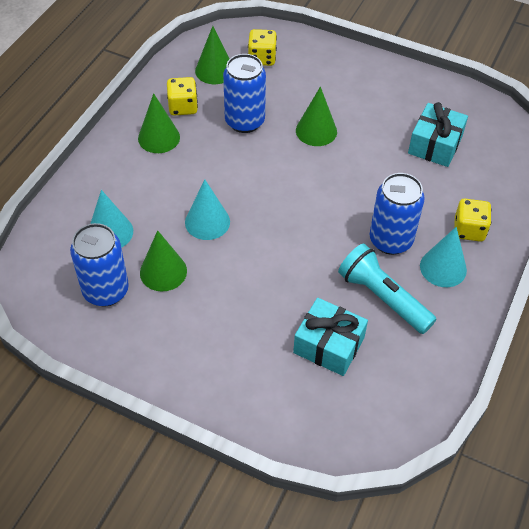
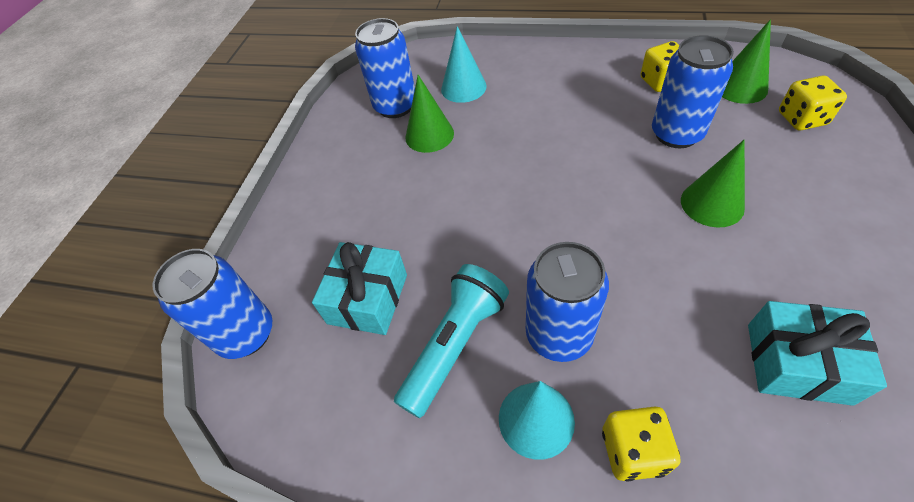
camera: 85 degrees right, 0 degrees up
green cone [138,93,180,153] -> none
turquoise cone [185,179,230,240] -> none
none -> blue can [153,249,272,359]

